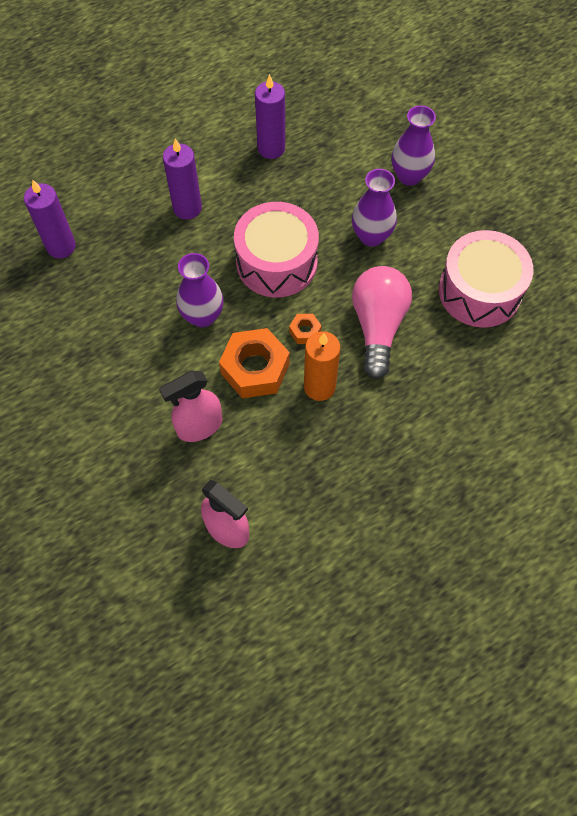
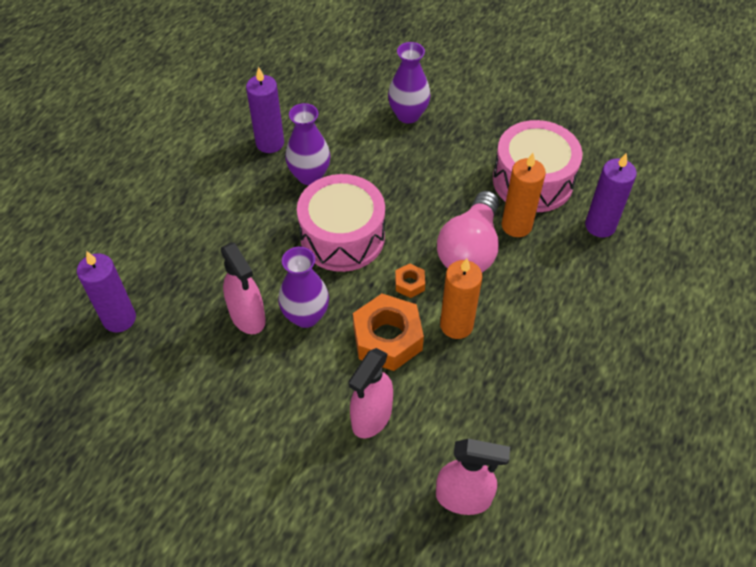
camera: 30 degrees left, 10 degrees down
purple candle [163,138,202,220] -> purple candle moved to [585,153,637,238]
purple vase [352,169,397,247] -> purple vase moved to [285,103,331,185]
pink light bulb [352,266,412,379] -> pink light bulb turned 135 degrees counterclockwise [437,191,499,272]
none -> pink spray bottle [220,242,266,334]
none -> orange candle [502,153,546,237]

